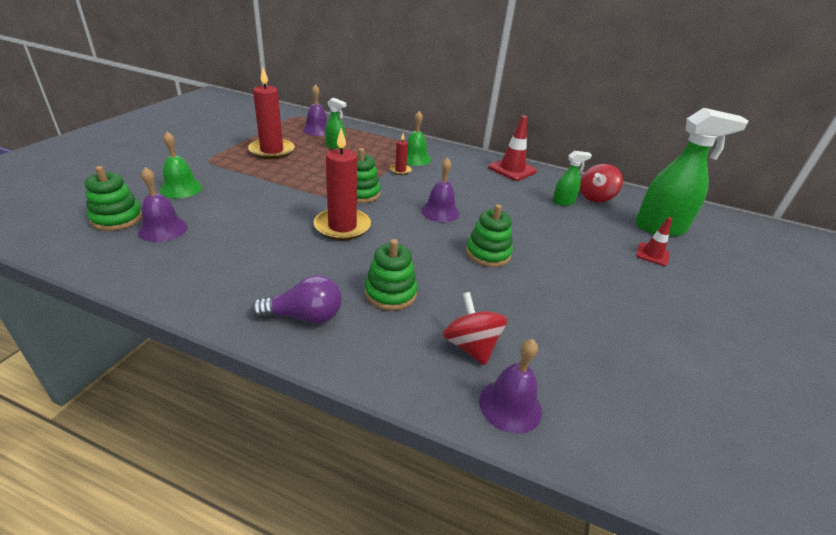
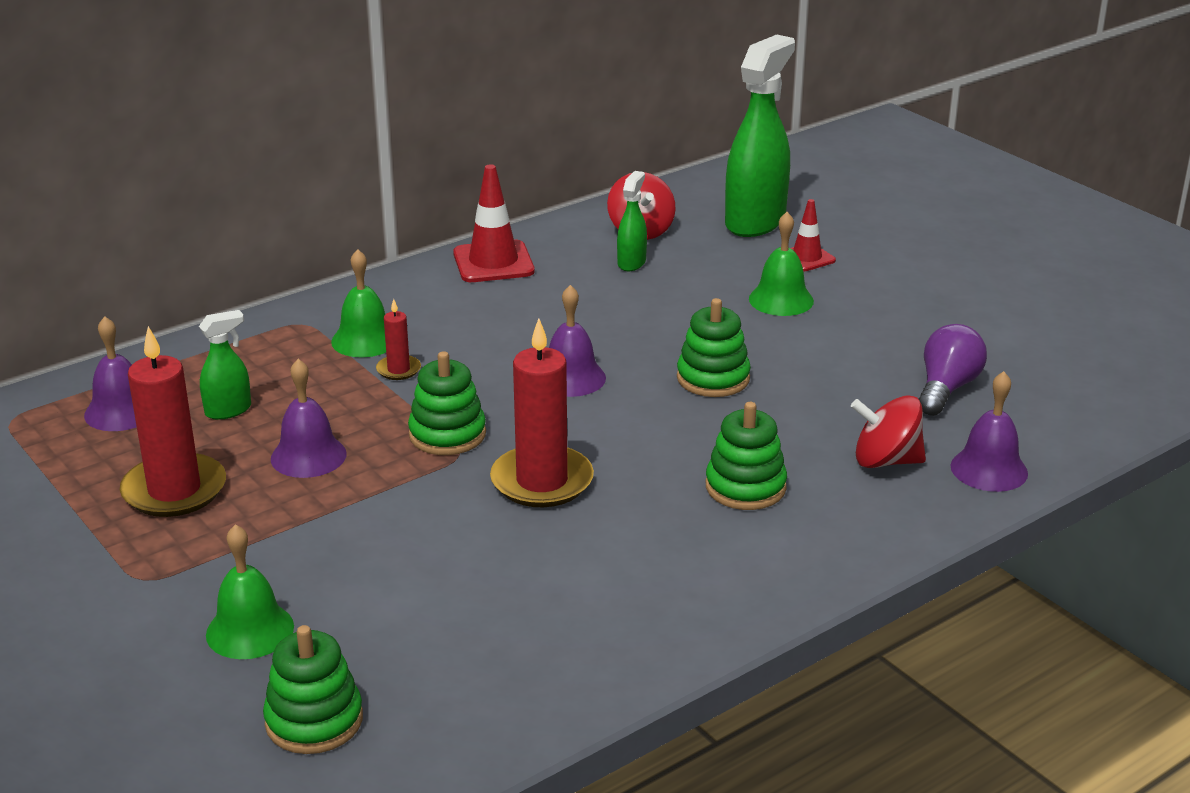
camera: 55 degrees left, 5 degrees down
purple bell [138,167,188,242] -> purple bell moved to [271,359,346,478]
purple light bulb [251,275,342,324] -> purple light bulb moved to [919,324,987,416]
none -> green bell [749,212,814,316]

